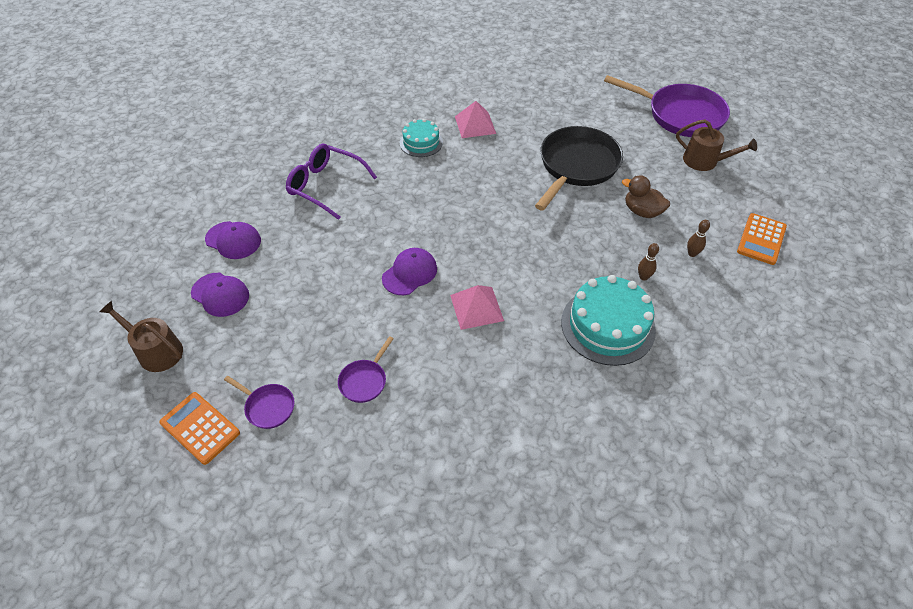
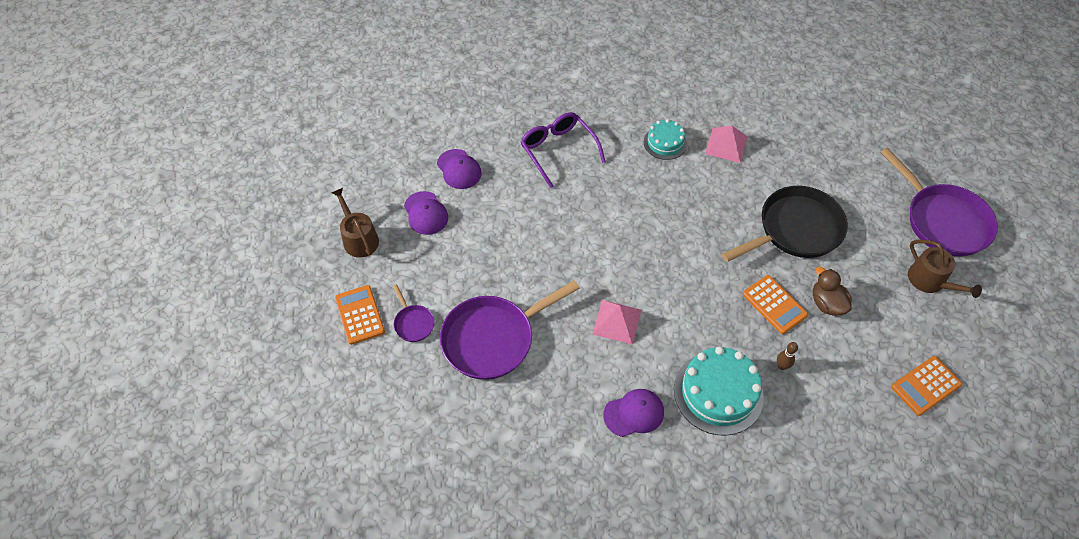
camera: 30 degrees right, 5 degrees up
purple pan [338,336,394,403] -> purple pan [440,280,580,380], size x2.21
purple cap [382,248,437,295] -> purple cap moved to [603,389,664,437]
brown bowling pin [687,220,710,257] -> none
none -> orange calculator [743,275,808,334]

